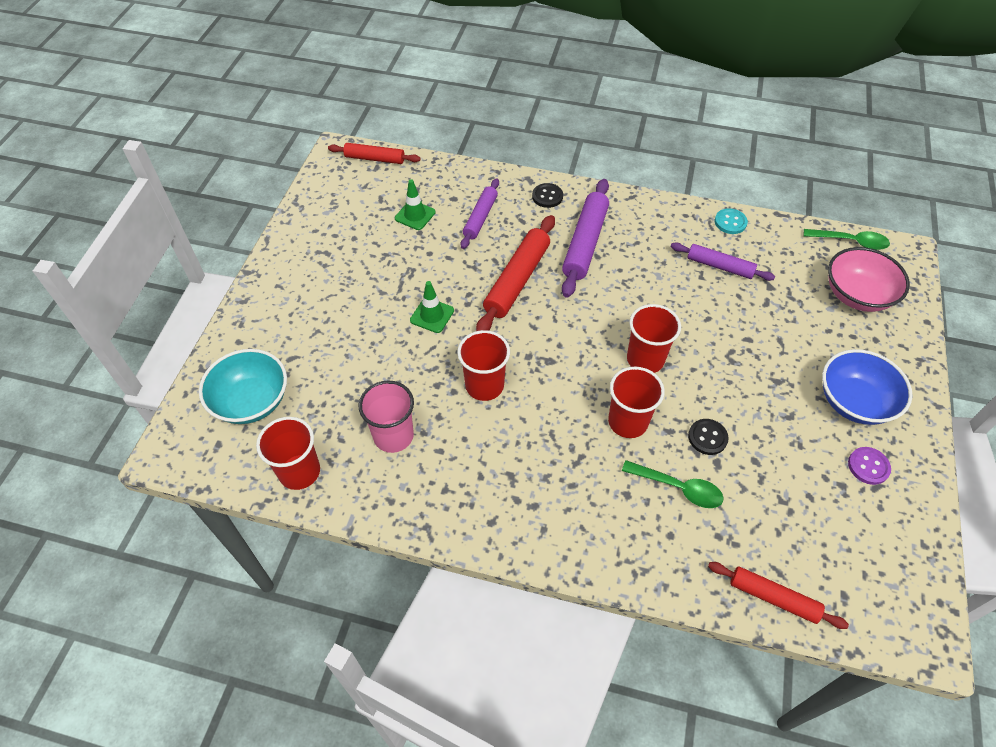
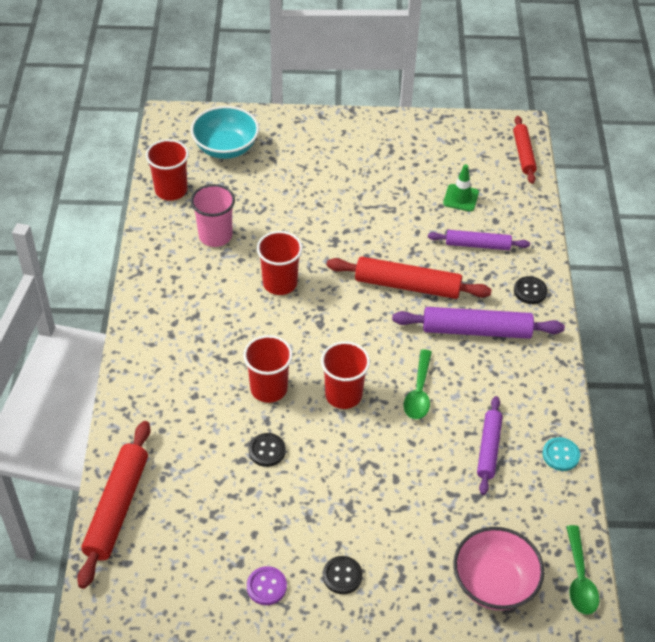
camera: 75 degrees right, 5 degrees down
green traffic cone [410,281,454,333] -> none
green spoon [622,460,723,508] -> green spoon moved to [404,349,432,419]
red rolling pin [708,562,849,629] -> red rolling pin [77,421,151,589], size x1.58
blue bowl [822,349,913,425] -> black button [323,556,363,594]

